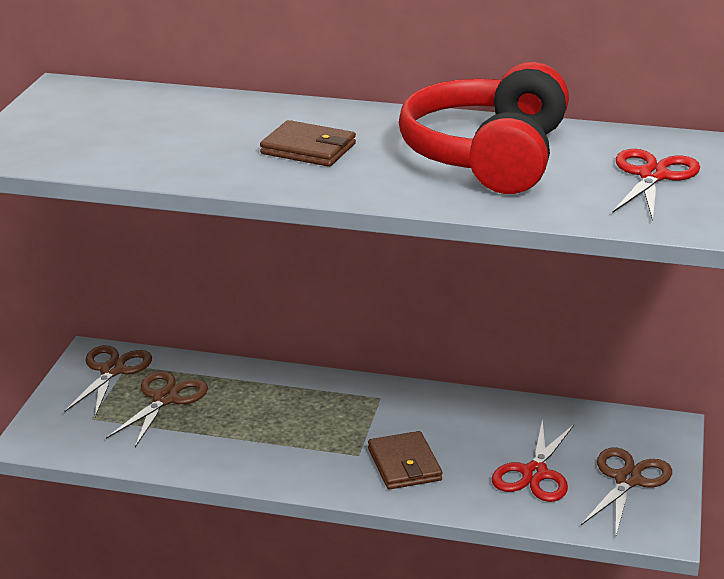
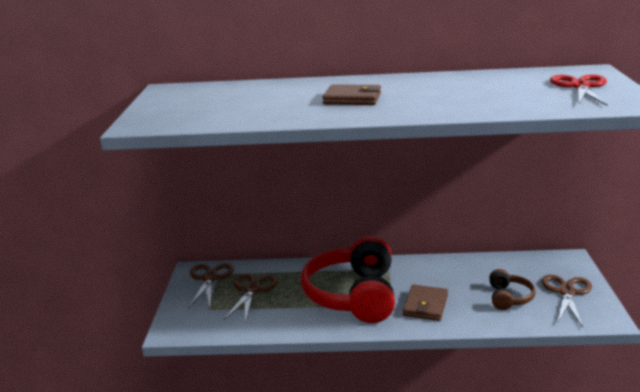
camera: 10 degrees left, 5 degrees down
brown wallet [368,431,442,490] -> brown wallet turned 45 degrees clockwise [403,285,448,321]
red headphones [399,62,569,194] -> red headphones moved to [301,236,395,323]
red scissors [492,419,574,502] -> brown headphones [489,269,535,310]

